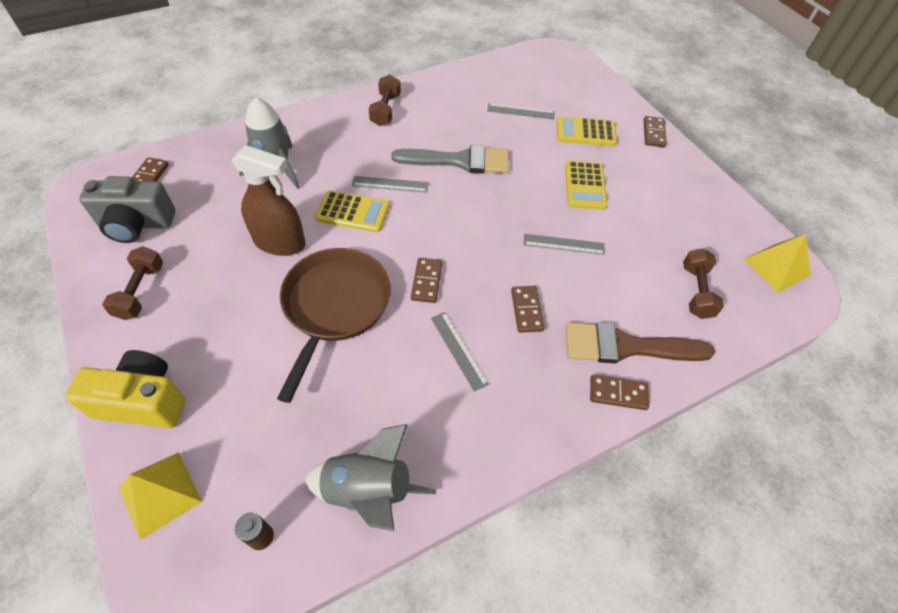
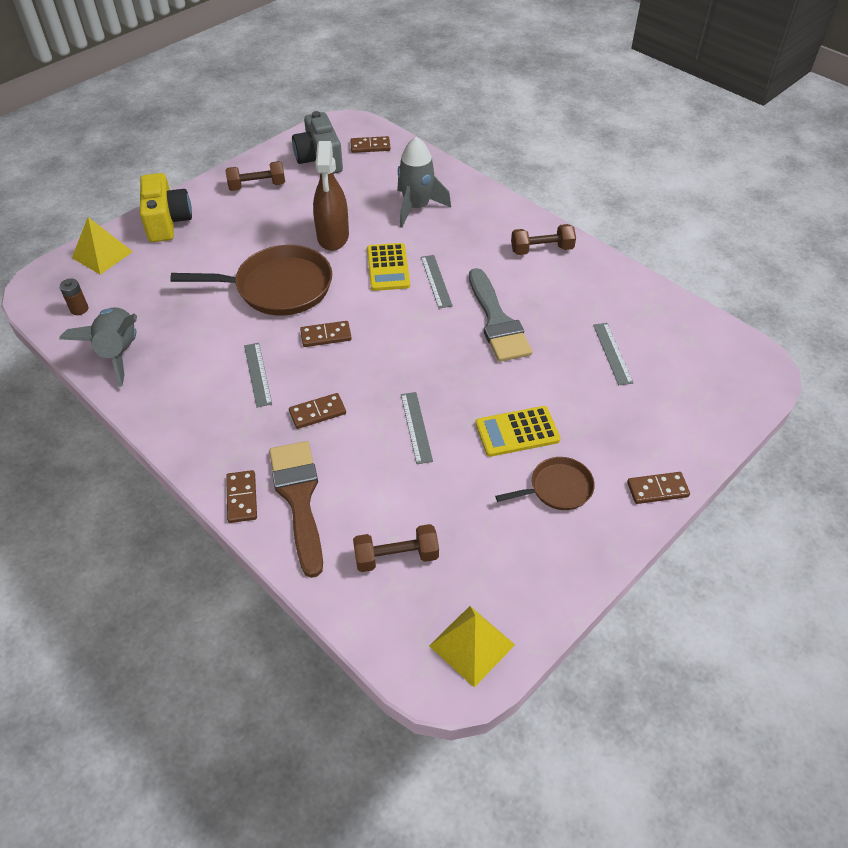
camera: 75 degrees right, 5 degrees down
grey ruler [431,312,489,391] -> grey ruler turned 60 degrees counterclockwise [244,343,272,408]
yellow calculator [557,116,617,146] -> none
none -> brown pan [495,457,595,510]

